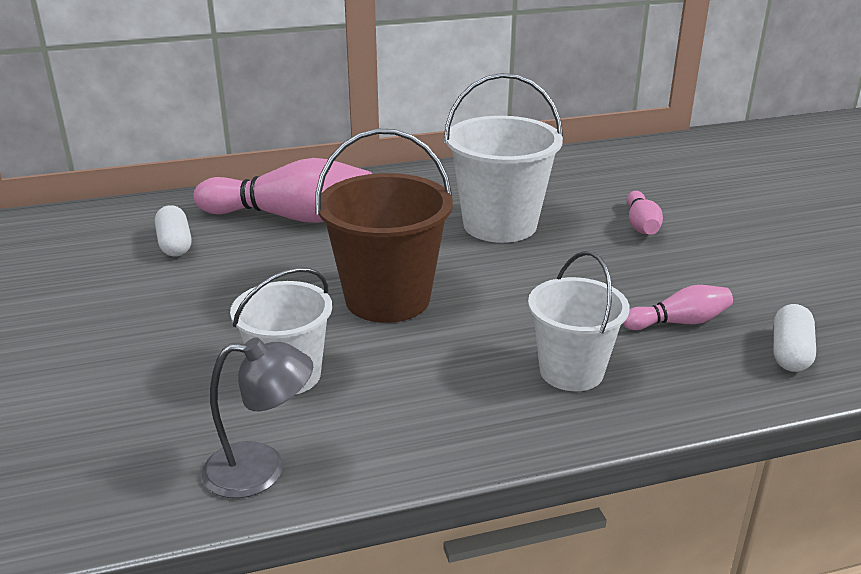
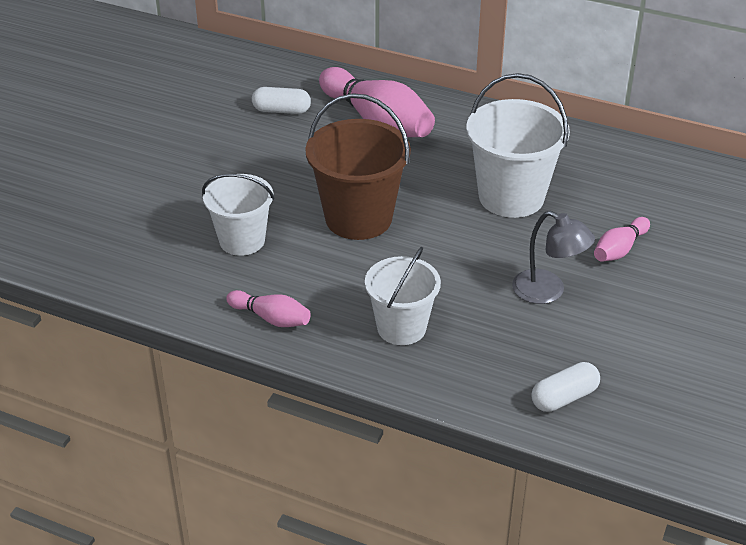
camera: 40 degrees right, 10 degrees up
white capsule [155,205,192,256] -> white capsule turned 75 degrees clockwise [252,87,311,114]
grey lamp [202,337,313,498] -> grey lamp moved to [512,211,595,304]
pink bowling pin [623,285,733,330] -> pink bowling pin moved to [226,290,311,327]

